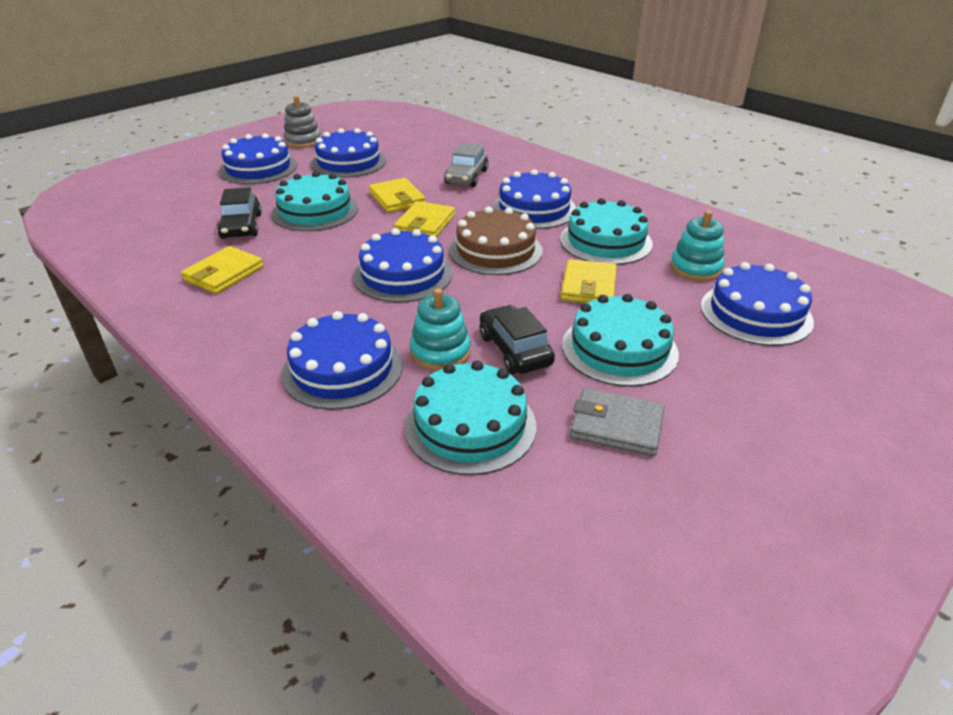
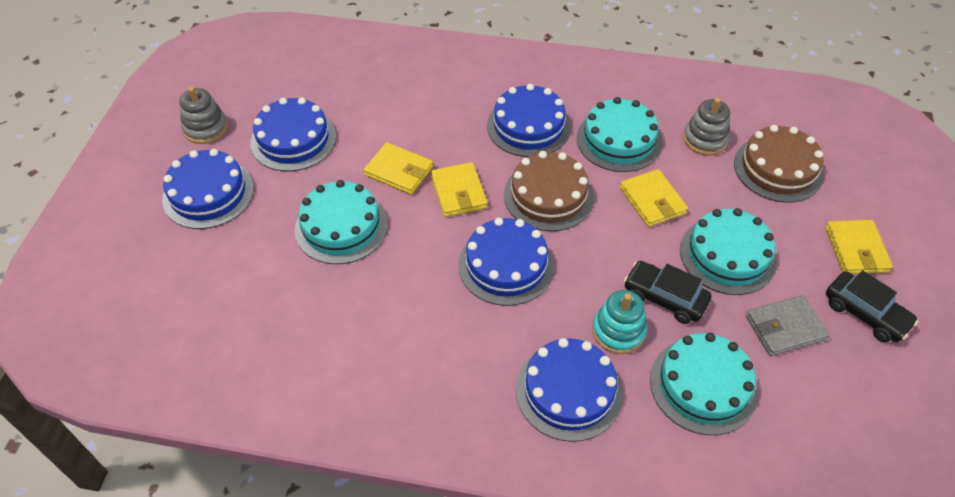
camera: 35 degrees left, 15 degrees up
yellow wallet [181,246,264,294] -> yellow wallet moved to [826,220,893,274]
black car [217,187,262,239] -> black car moved to [826,270,918,343]
grey car [444,143,489,187] -> none
turquoise stacking toy [670,210,725,282] -> grey stacking toy [683,98,730,155]
blue cake [701,262,814,346] -> brown cake [734,125,824,203]

